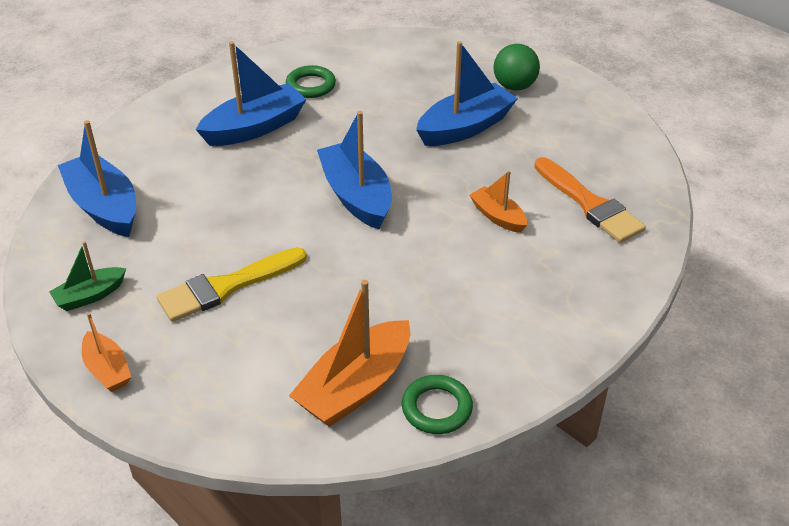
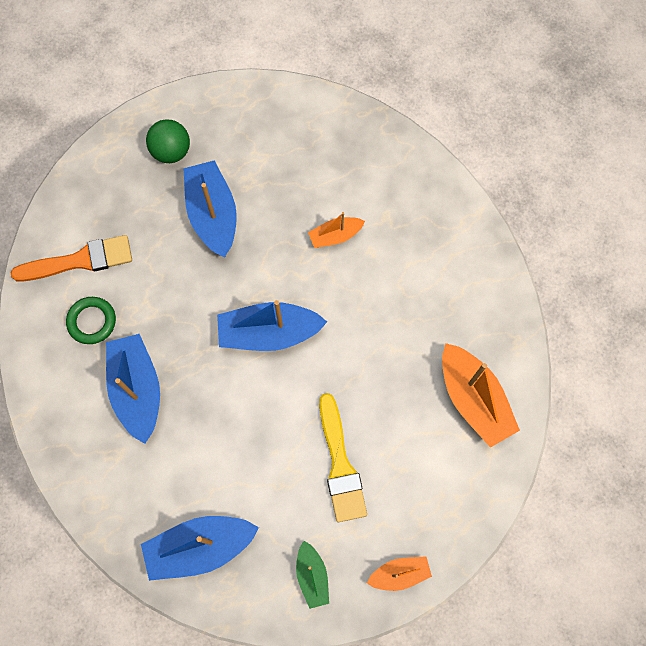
camera: 70 degrees left, 30 degrees up
green ring [402,375,473,434] -> none
orange brush [534,157,646,243] -> orange brush moved to [10,235,132,281]

